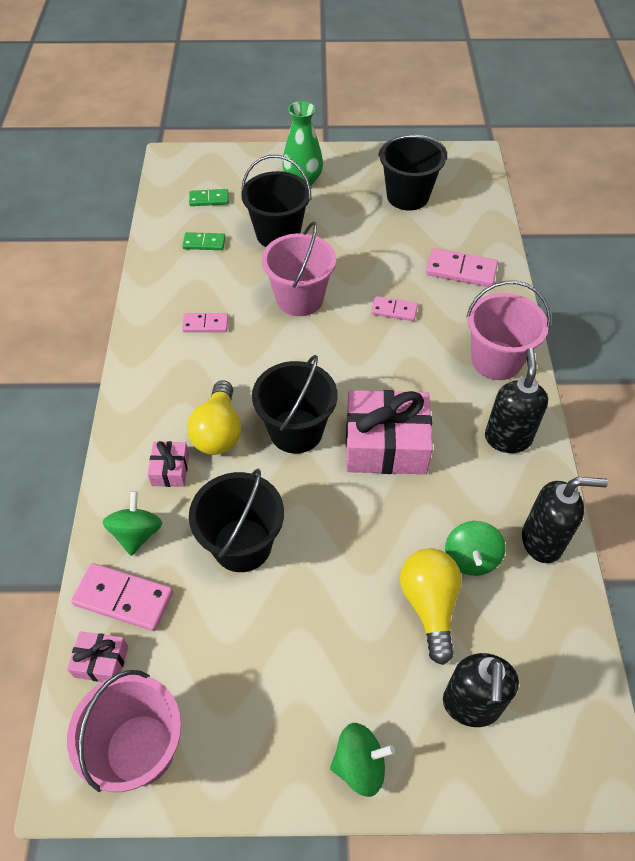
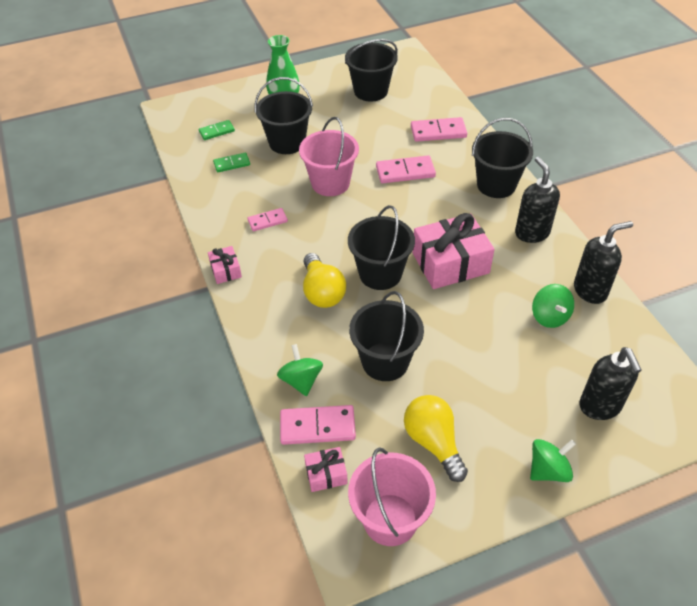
camera: 20 degrees left, 5 degrees down
pink gift [148,441,189,487] -> pink gift moved to [208,246,242,284]
pink domino [371,296,418,321] -> pink domino [376,155,436,183], size x1.60
yellow light bulb [400,548,462,665] -> yellow light bulb moved to [404,395,468,482]
pink bucket [466,281,551,380] -> black bucket [472,118,533,198]

